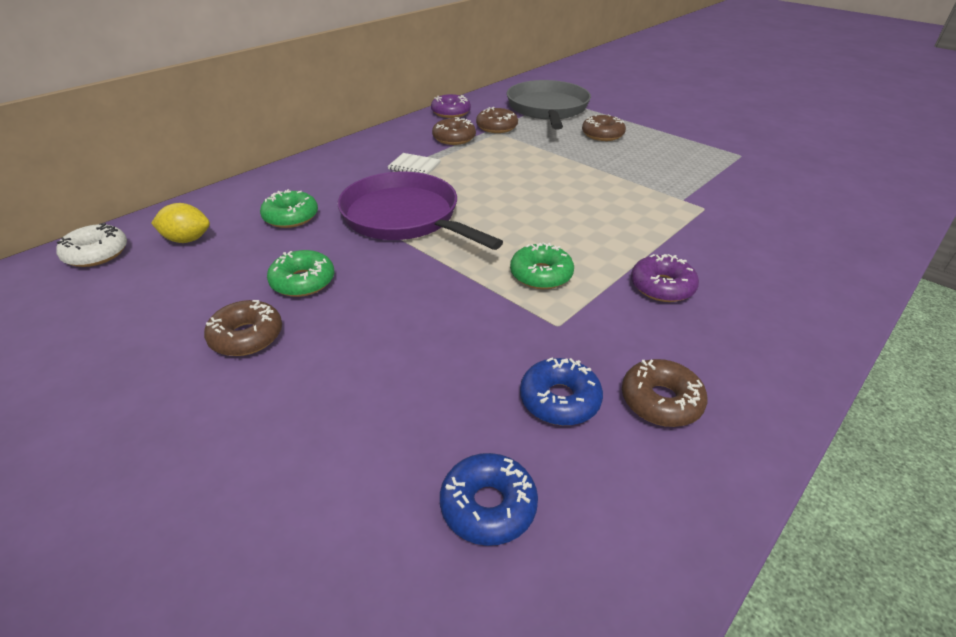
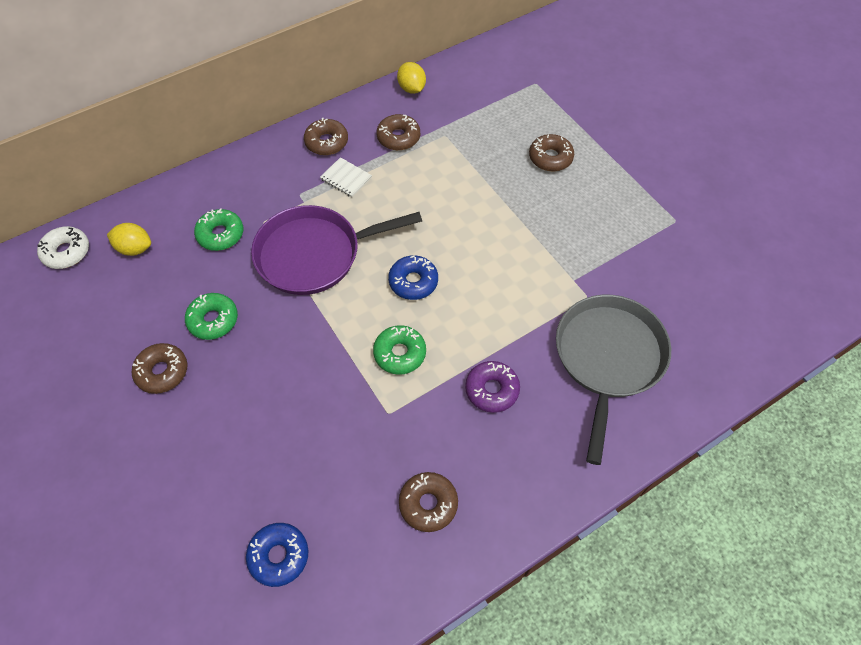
camera: 15 degrees right, 20 degrees up
purple pan [338,172,503,250] -> purple pan turned 75 degrees counterclockwise [251,205,422,295]
purple donut [431,94,471,118] -> yellow lemon [397,62,426,94]
brown donut [476,107,518,133] -> brown donut moved to [304,118,348,155]
grey pan [507,80,591,130] -> grey pan moved to [556,295,671,465]
blue donut [520,358,603,426] -> blue donut moved to [388,255,438,300]

